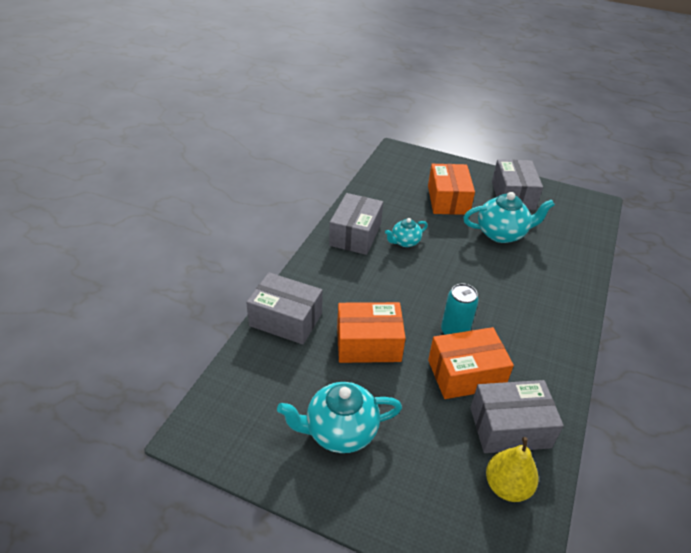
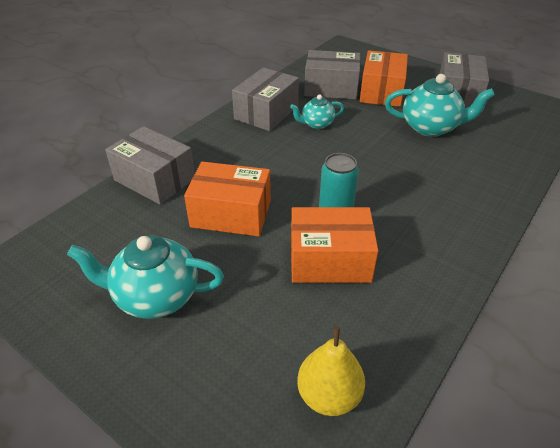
camera: 15 degrees right, 0 degrees up
grey box [470,380,564,453] -> grey box moved to [304,50,360,99]

